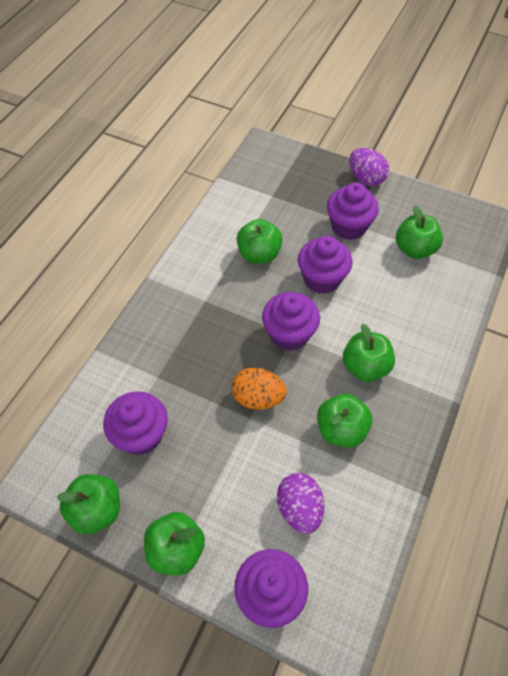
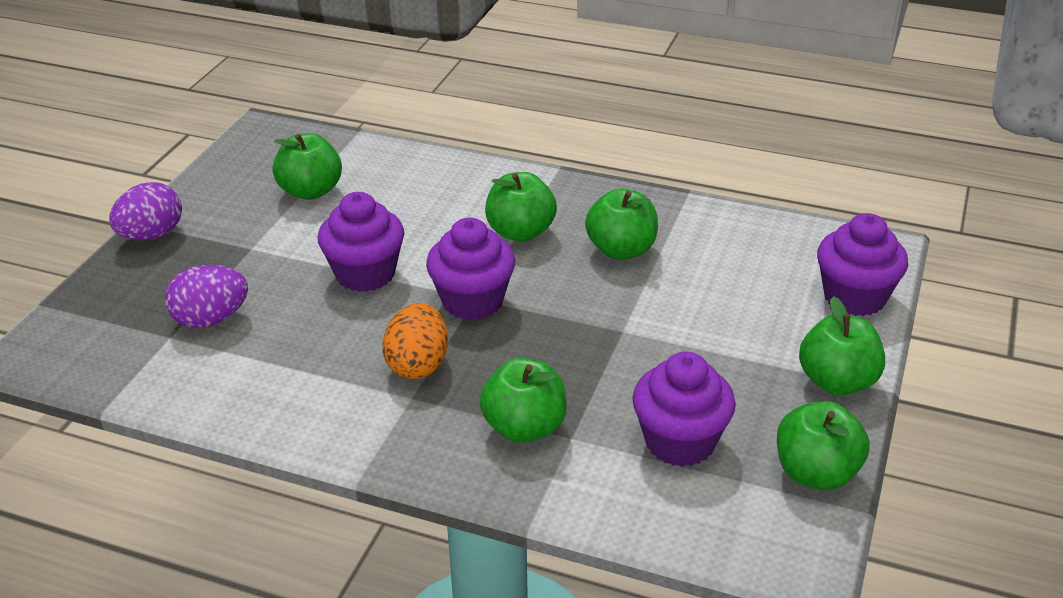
camera: 95 degrees left, 20 degrees down
orange egg [231,367,287,410] -> orange egg moved to [382,303,448,379]
green apple [237,219,283,264] -> green apple moved to [480,358,567,443]
purple egg [277,473,324,534] -> purple egg moved to [165,265,248,328]
purple cupcake [327,182,379,240] -> none

